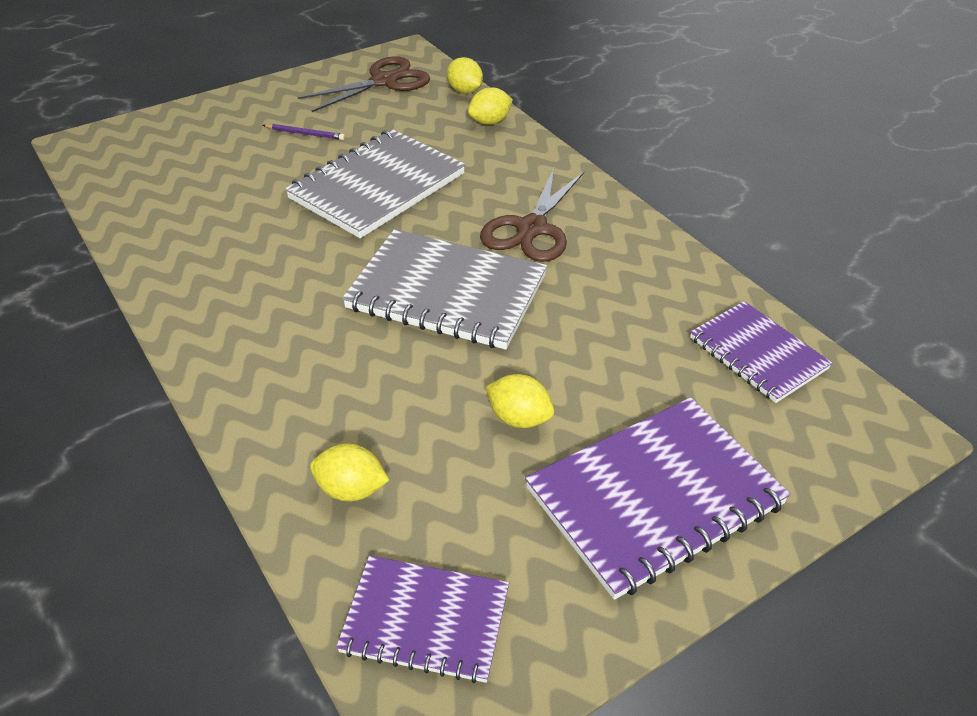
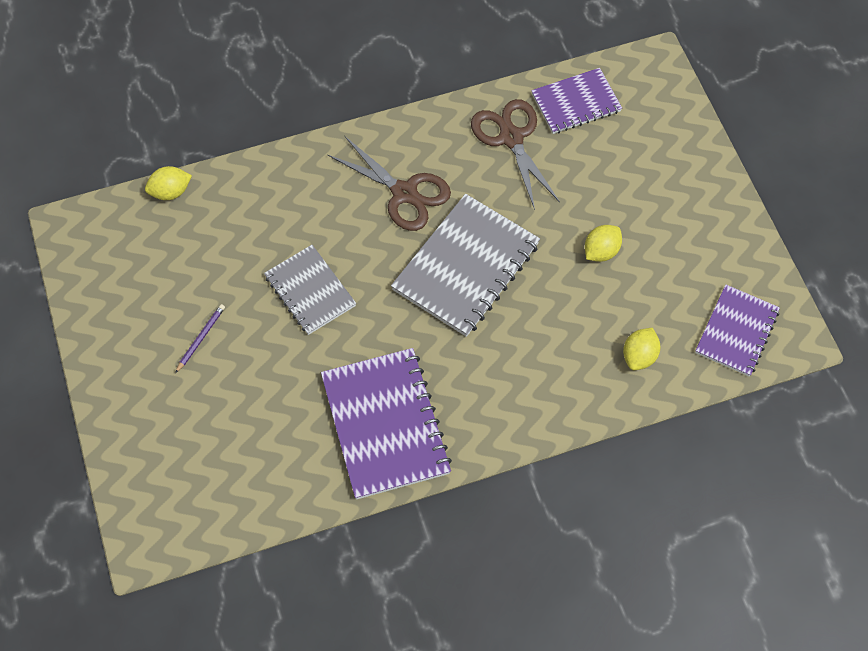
camera: 75 degrees left, 20 degrees up
grey notebook [285,129,466,238] -> grey notebook [264,245,356,335], size x0.62
brown scissors [298,56,430,112] -> brown scissors moved to [471,99,560,210]
yellow lemon [468,88,513,125] -> none
purple notebook [525,397,791,600] -> purple notebook moved to [321,348,452,499]

